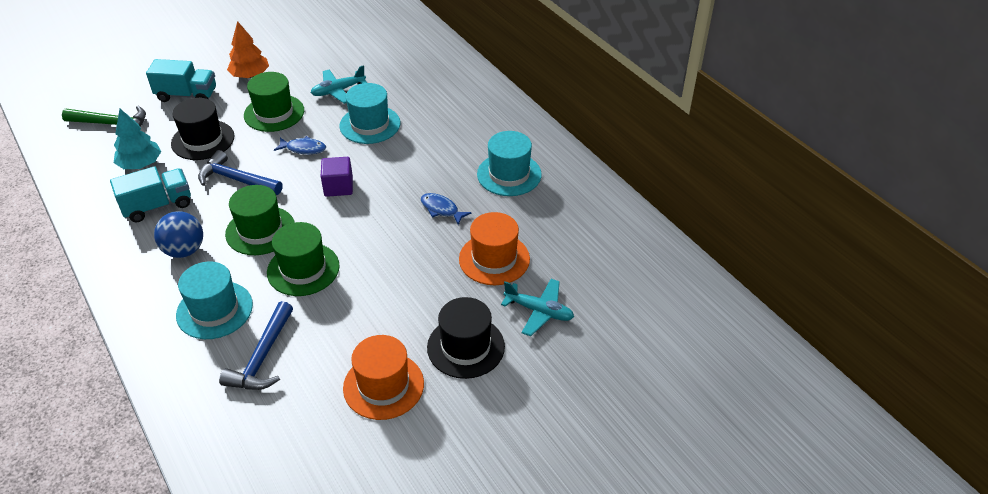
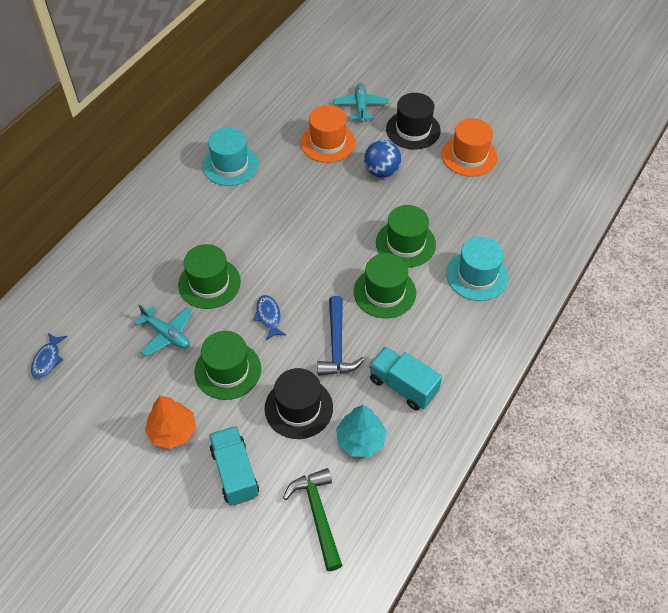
camera: 115 degrees left, 10 degrees up
blue ball [154,211,203,258] -> blue ball moved to [364,140,401,178]
blue hammer [219,301,293,390] -> none
purple cube [321,157,353,197] -> none
turquoise hat [339,83,400,144] -> green hat [178,244,241,309]
blue fish [421,193,472,225] -> blue fish moved to [31,333,67,379]

